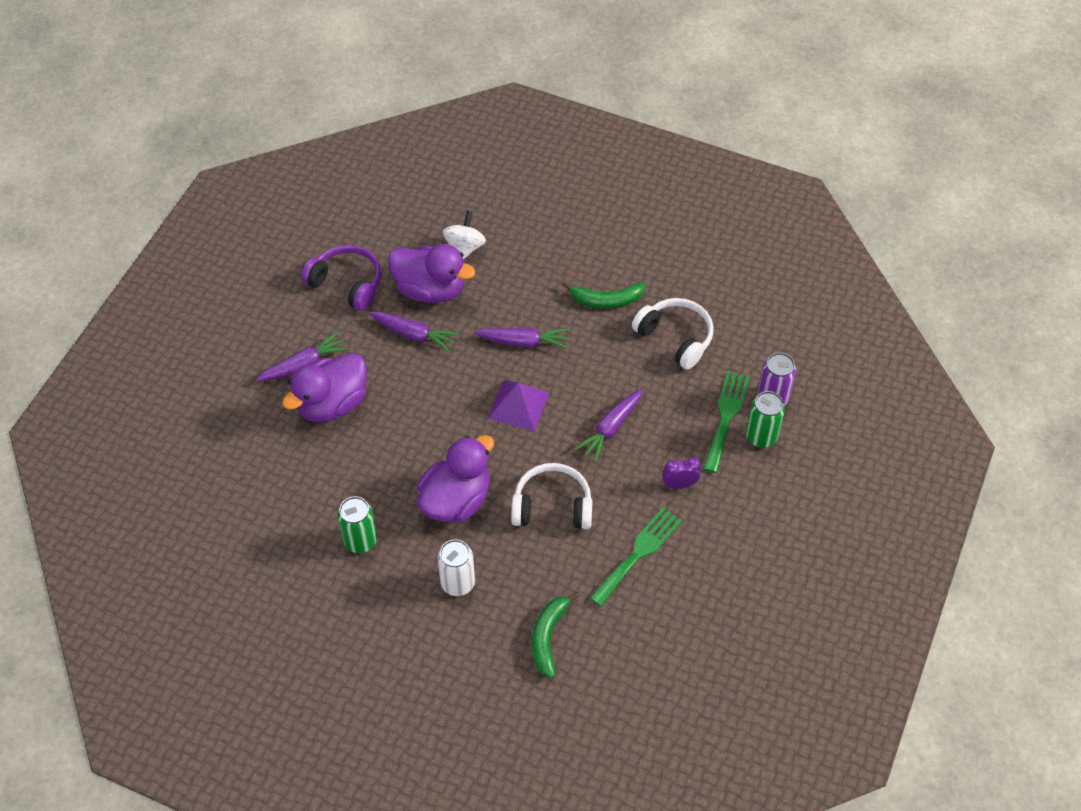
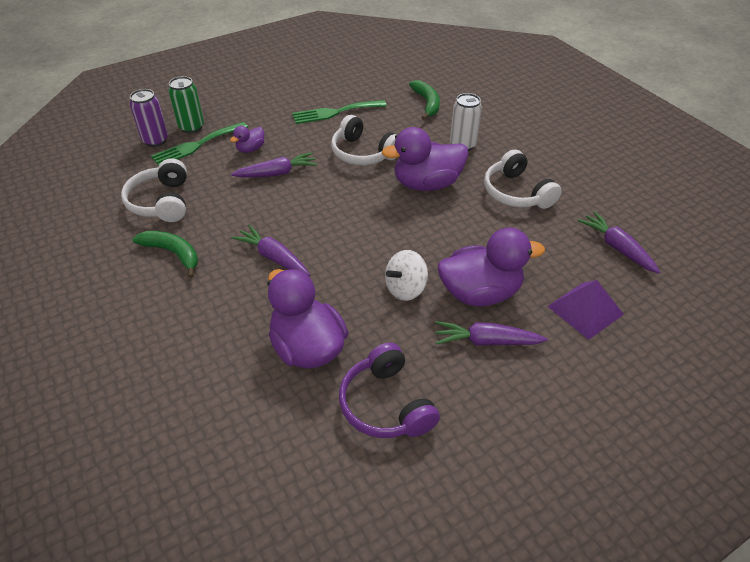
camera: 145 degrees left, 10 degrees down
green can [338,496,377,553] -> white headphones [484,149,562,209]
purple carrot [369,312,459,352] -> purple carrot moved to [578,211,660,274]
white spinning top [442,211,486,260] -> white spinning top moved to [385,250,428,301]
purple pyramid [488,380,550,431] -> purple pyramid moved to [547,280,624,340]
green banana [532,592,579,678] -> green banana turned 60 degrees counterclockwise [409,80,440,120]
purple clock [662,457,700,489] -> none
none -> purple duck [230,126,264,153]

